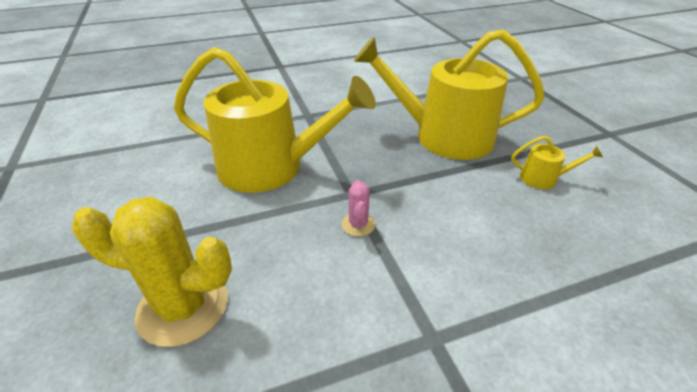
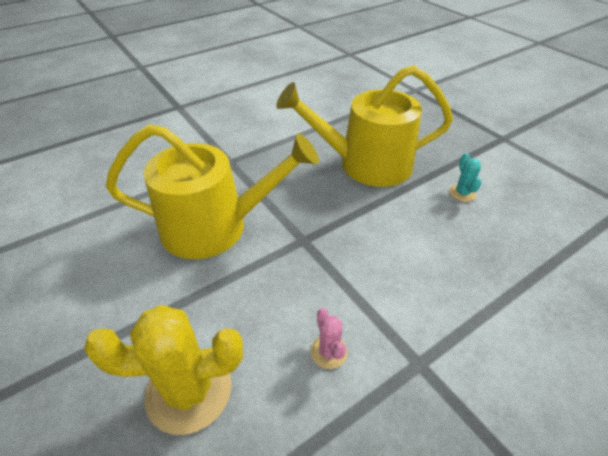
camera: 15 degrees left, 5 degrees up
pink cactus [342,180,375,237] -> pink cactus moved to [311,308,348,369]
yellow watering can [511,136,603,189] -> turquoise cactus [449,153,482,202]

